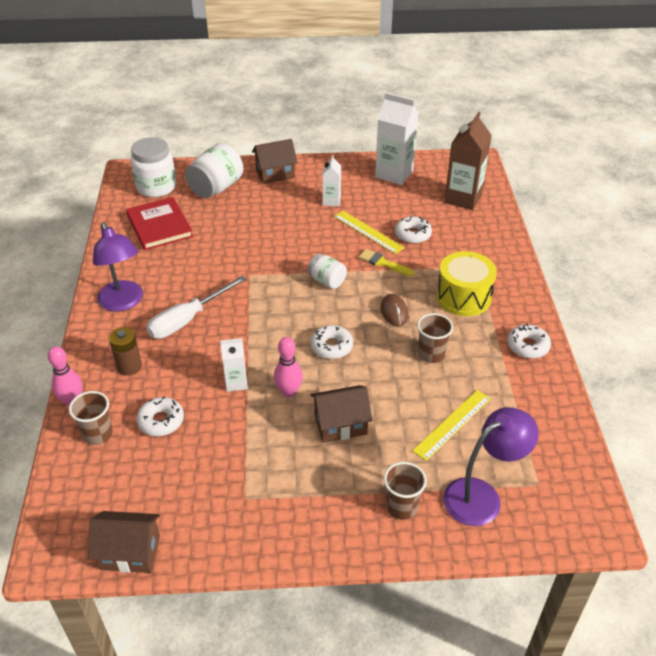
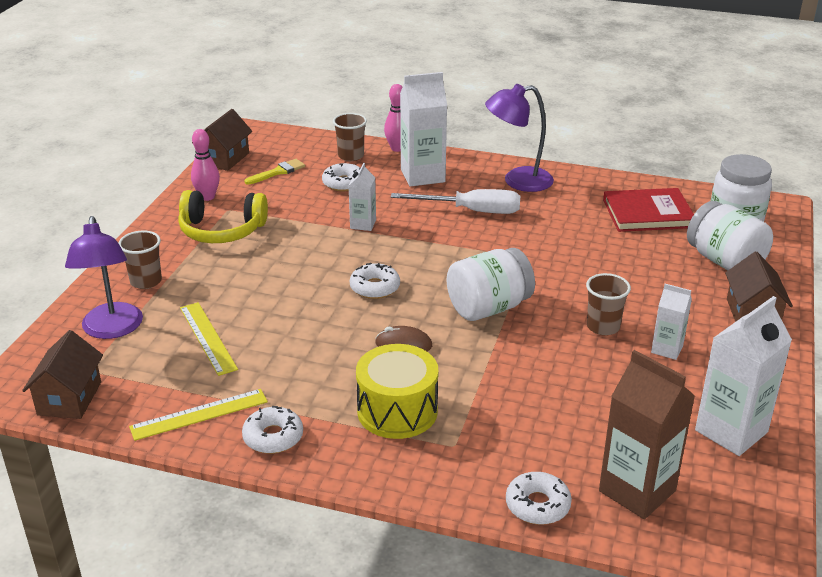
camera: 110 degrees right, 10 degrees down
brown battery [109,327,142,376] -> white carton [400,72,447,187]
white screwdriver [146,276,246,339] -> white screwdriver turned 120 degrees clockwise [391,189,520,214]
pink bowling pin [274,337,303,398] -> pink bowling pin moved to [191,129,220,201]
white jar [308,254,347,289] -> white jar [447,248,535,321], size x1.70
brown house [310,385,373,443] -> brown house moved to [22,330,103,419]
yellow ruler [334,211,405,254] -> yellow ruler moved to [129,389,268,441]
yellow brush [359,249,414,276] -> yellow brush moved to [245,159,305,185]
white donut [395,216,432,244] -> white donut moved to [506,472,572,525]
brown cup [417,313,453,363] -> brown cup moved to [586,273,631,336]
none -> yellow headphones [178,190,268,243]

